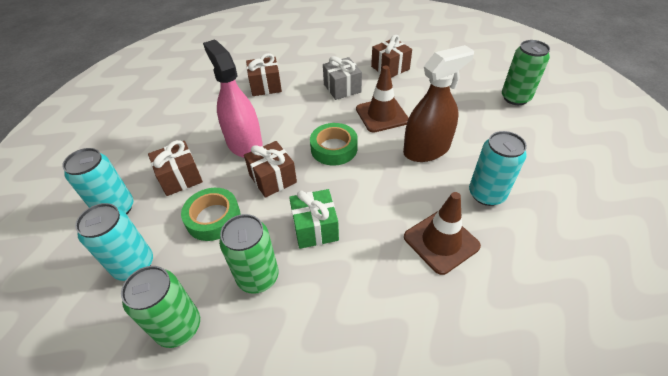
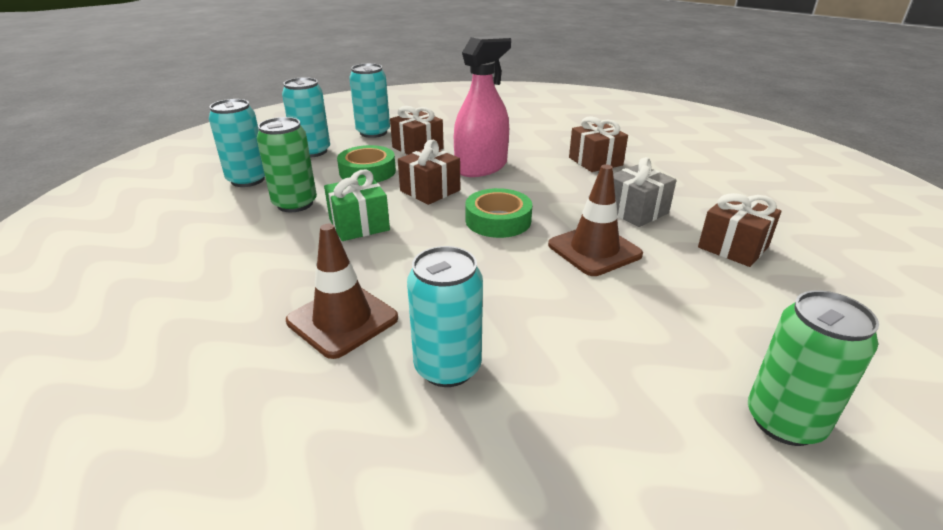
camera: 75 degrees right, 15 degrees down
green can [121,266,200,348] -> turquoise can [209,99,265,187]
brown spray bottle [403,45,474,162] -> none

